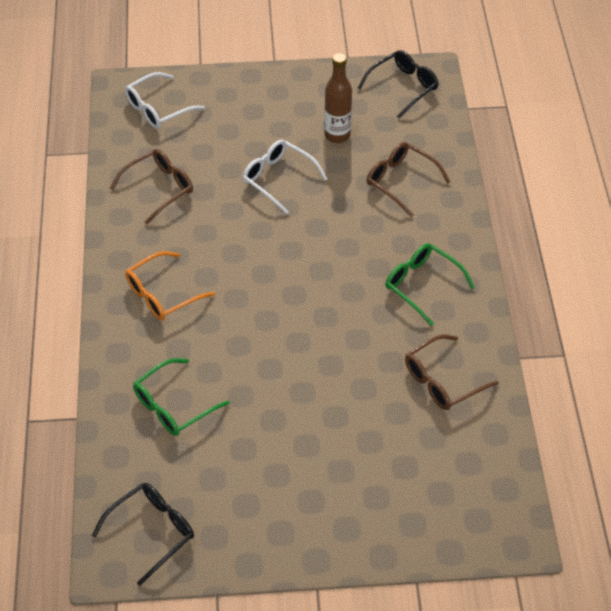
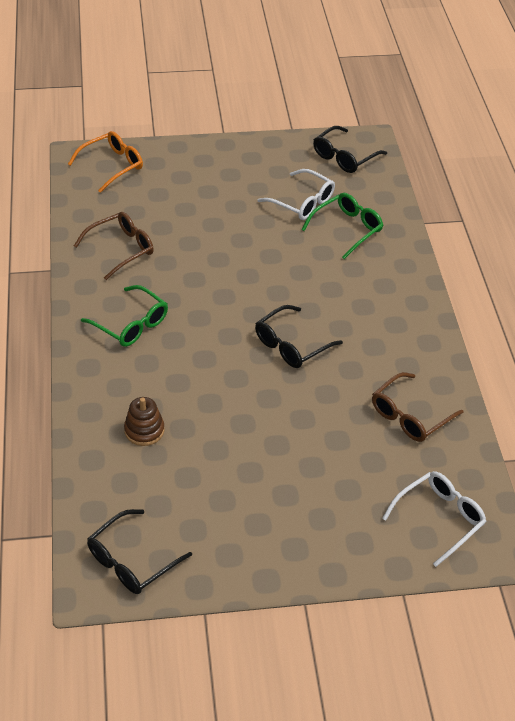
camera: 175 degrees right, 5 degrees down
orange glasses [125,251,215,321] -> orange glasses moved to [68,131,143,193]
white glasses [242,140,327,215] -> white glasses moved to [257,169,335,220]
brown bottle [324,53,352,143] -> none
brown glasses [367,142,450,217] -> brown stacking toy [124,397,164,446]
none -> black glasses [255,305,343,368]

